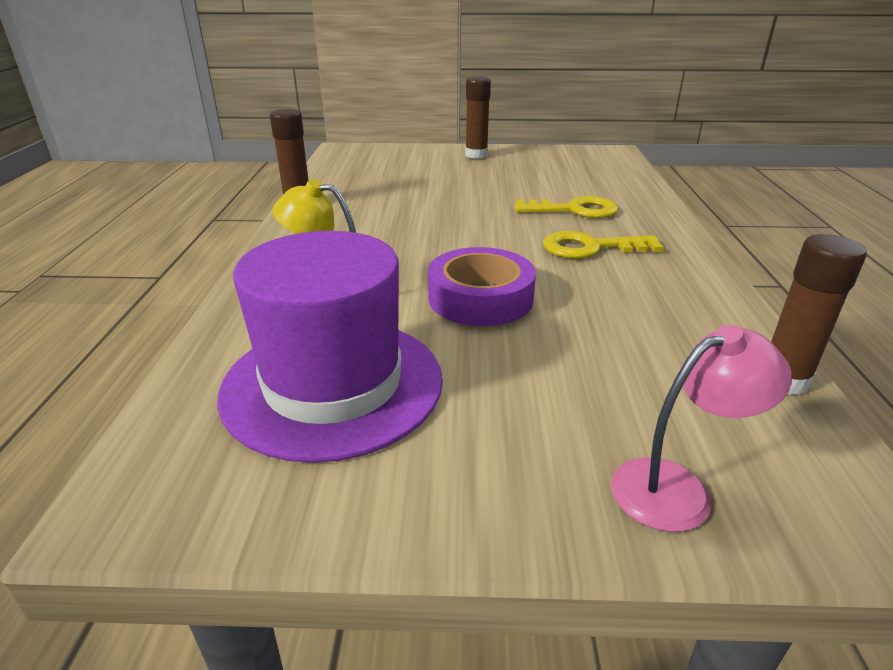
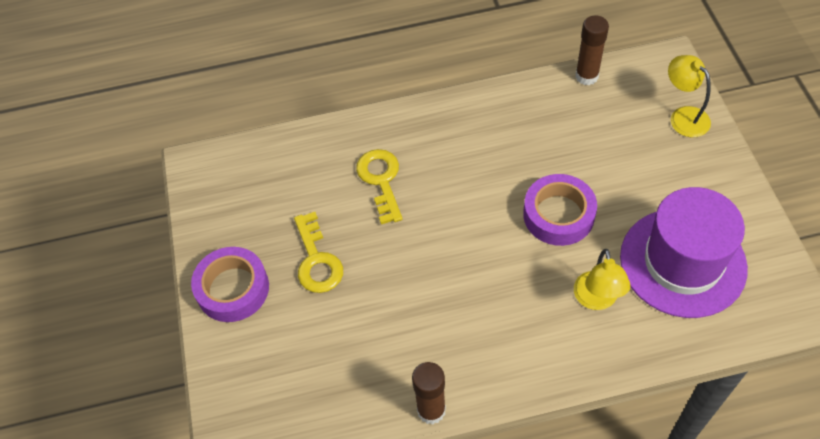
camera: 100 degrees left, 25 degrees up
brown glue stick [465,76,491,159] -> purple tape [191,247,269,322]
yellow key [543,231,664,259] -> yellow key moved to [294,212,343,293]
pink lamp [611,325,792,532] -> yellow lamp [668,55,711,137]

